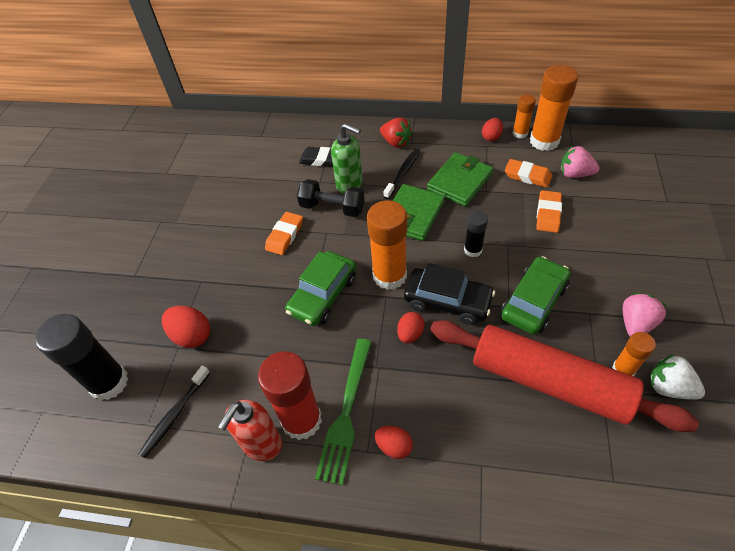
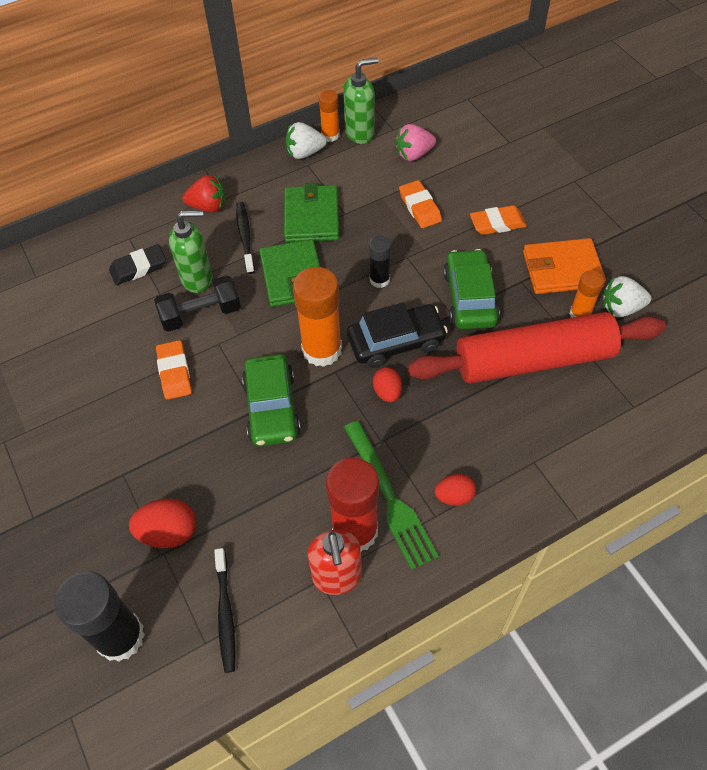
camera: 40 degrees left, 5 degrees up
red egg [482,118,503,141] -> white strawberry [286,122,327,159]
orange eraser [505,159,552,188] -> orange eraser moved to [470,205,527,235]
orange glue stick [530,65,578,151] -> green soap dispenser [343,57,379,144]
pink strawberry [623,293,666,337] -> orange wallet [523,238,606,294]

